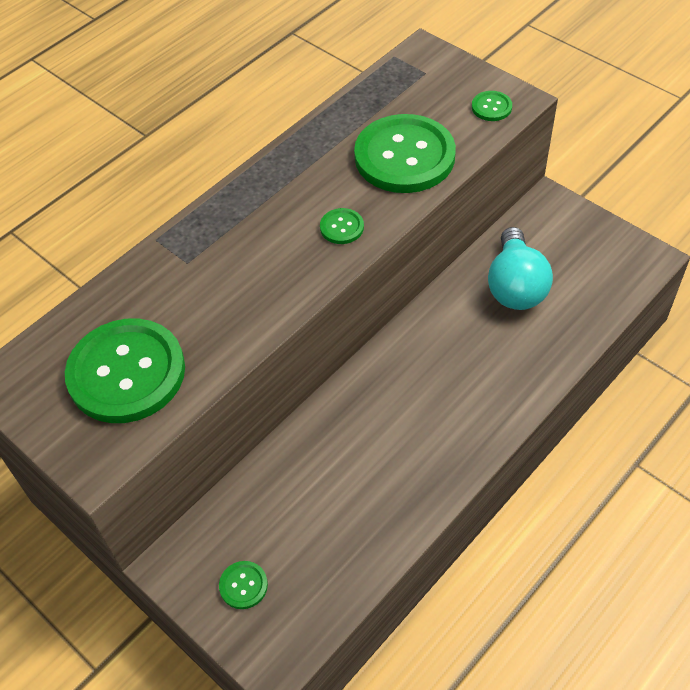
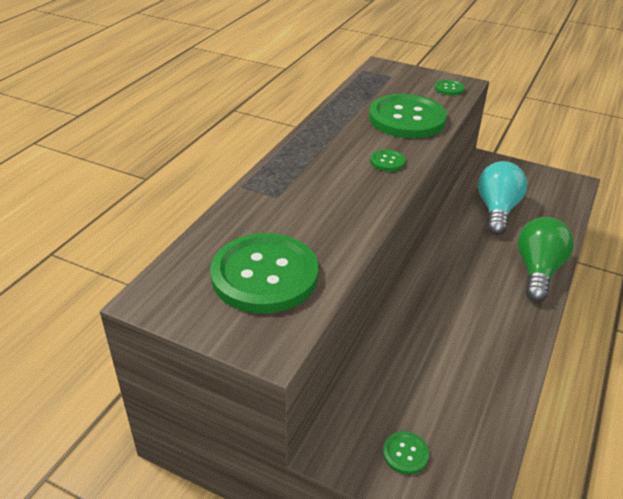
camera: 20 degrees left, 15 degrees down
turquoise light bulb [488,227,553,310] -> turquoise light bulb turned 150 degrees counterclockwise [478,161,527,235]
none -> green light bulb [517,217,574,302]

